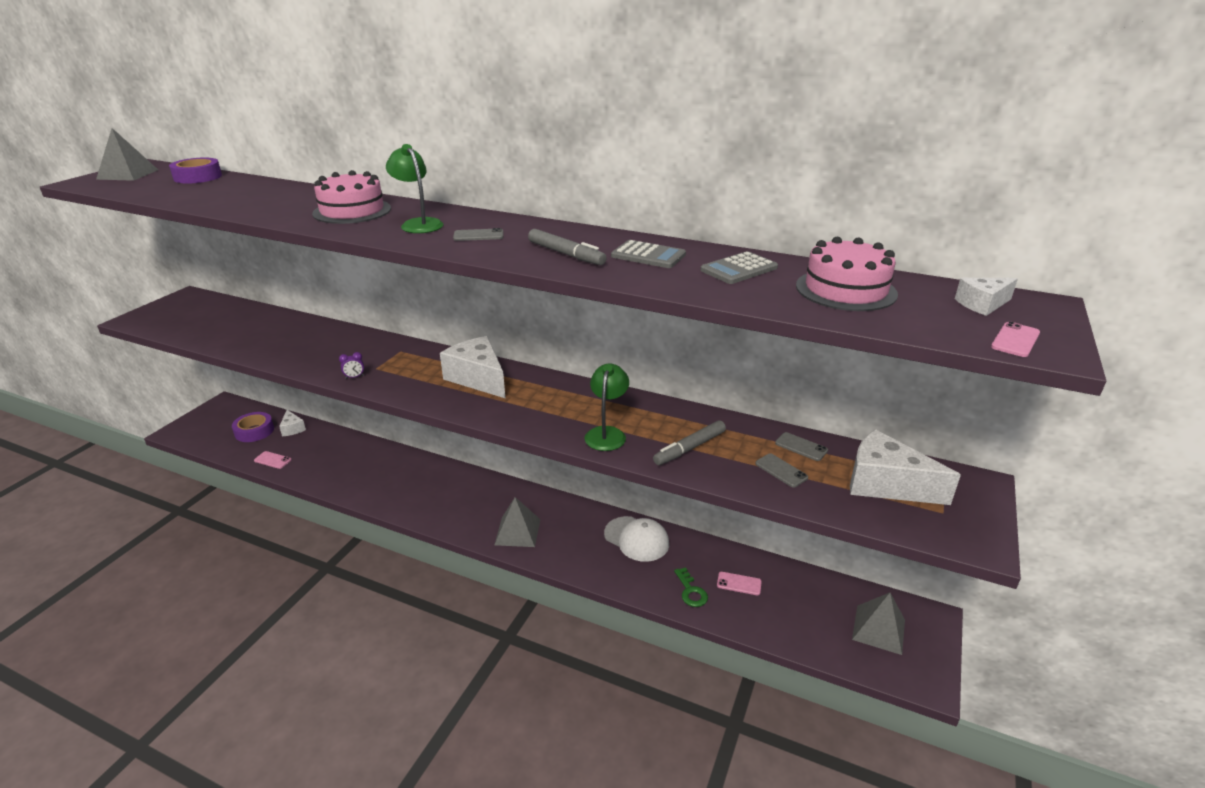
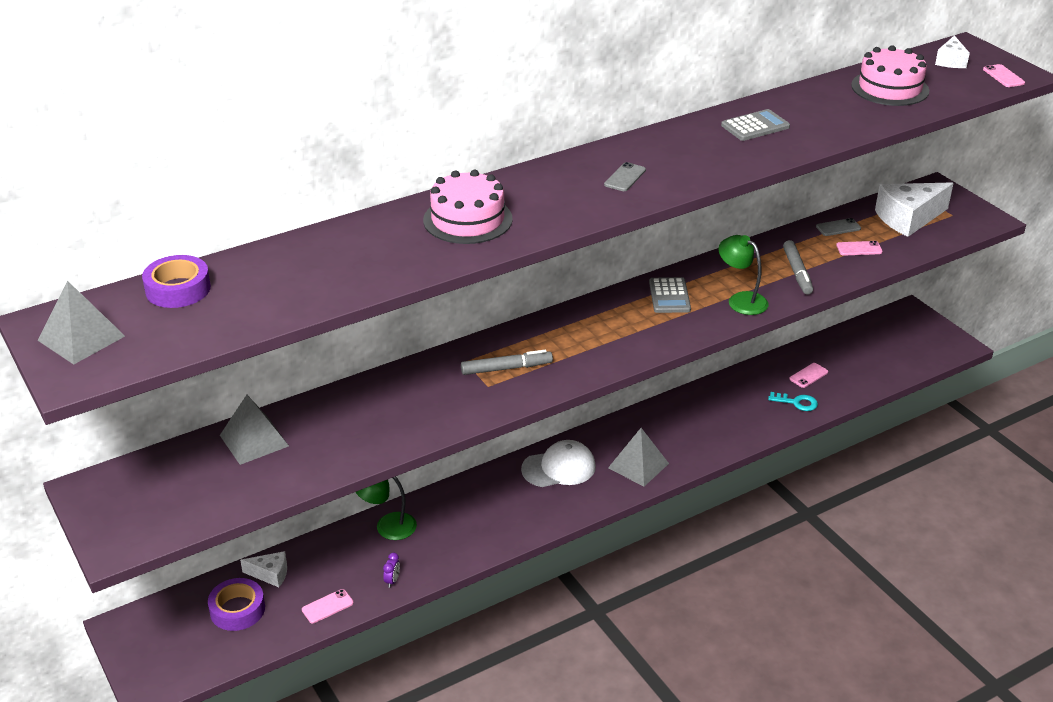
camera: 55 degrees left, 5 degrees up
purple clock [339,352,364,379] -> purple clock moved to [383,553,400,588]
green lamp [386,144,443,233] -> green lamp moved to [356,476,417,540]
white cheese [440,336,506,399] -> none
grey marker [528,229,607,265] -> grey marker moved to [461,350,553,375]
white cap [604,516,669,562] -> white cap moved to [521,440,596,487]
green key [674,567,708,607] -> turquoise key [768,392,818,411]
grey calculator [700,251,778,284] -> grey calculator moved to [649,277,691,313]
grey phone [755,453,808,487] -> pink phone [836,241,883,256]
grey pyramid [852,593,905,655] -> grey pyramid moved to [220,395,289,465]

